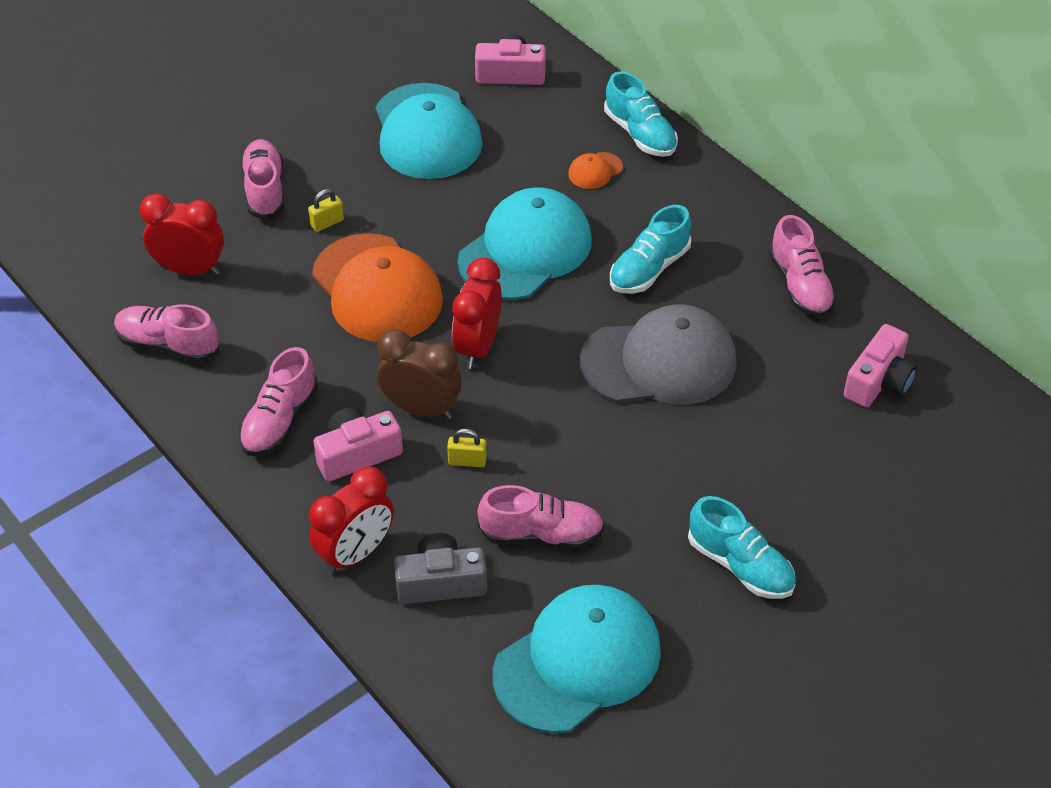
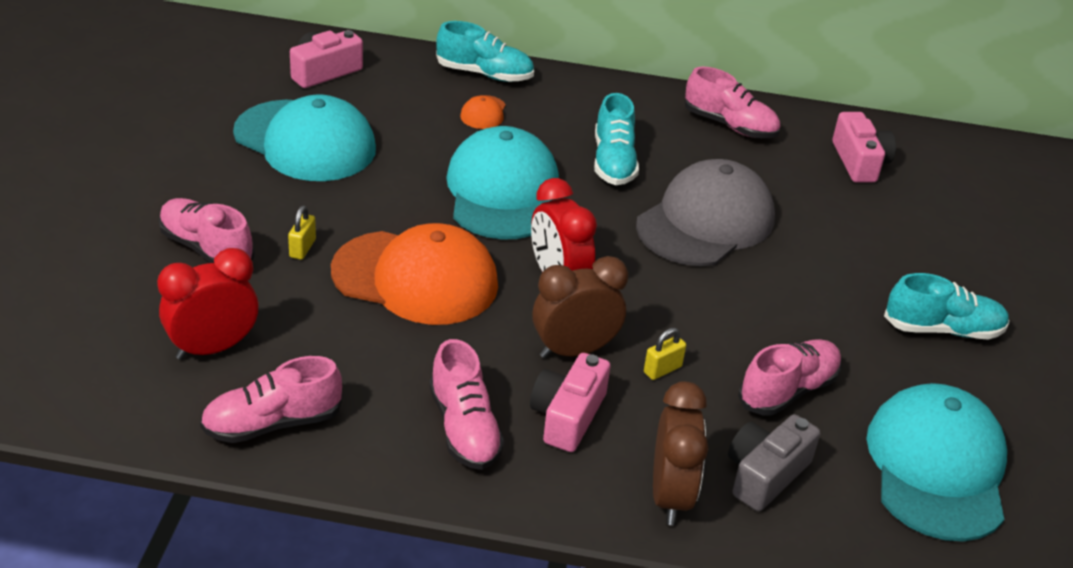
camera: 45 degrees left, 10 degrees down
red clock [309,467,394,574] -> brown clock [653,381,708,525]

